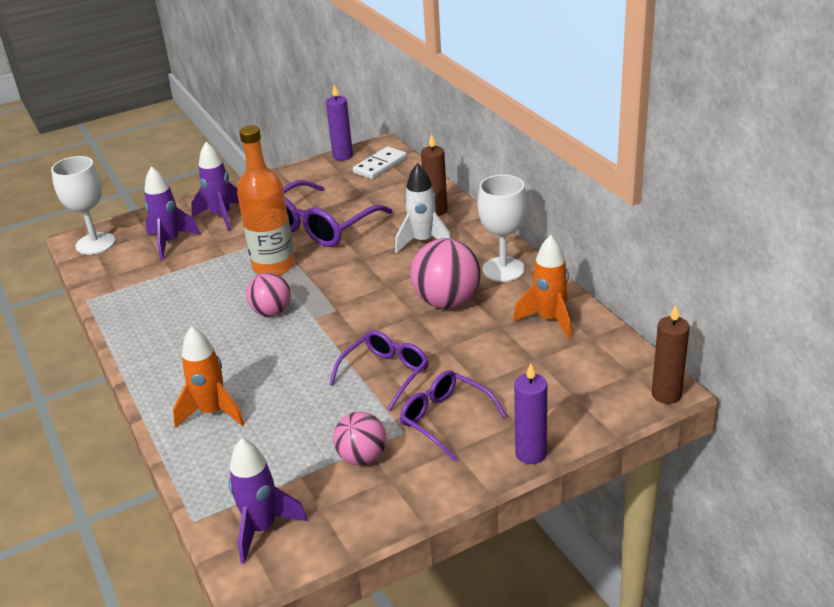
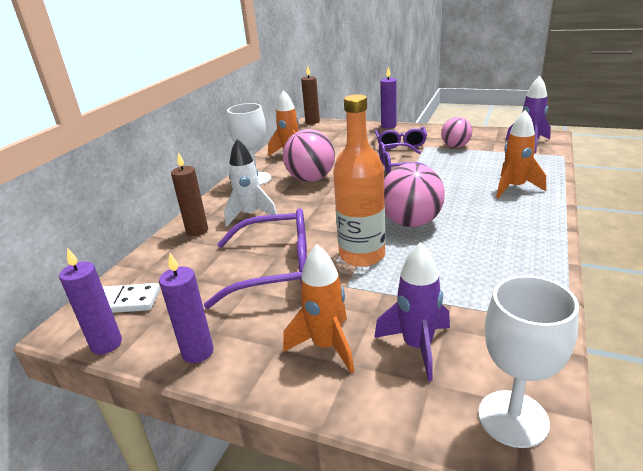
camera: 130 degrees left, 5 degrees down
purple rocket [191,142,239,231] -> orange rocket [283,244,355,374]
pink ball [246,272,291,316] -> pink ball [384,163,445,227], size x1.58
none -> purple candle [159,253,214,363]

